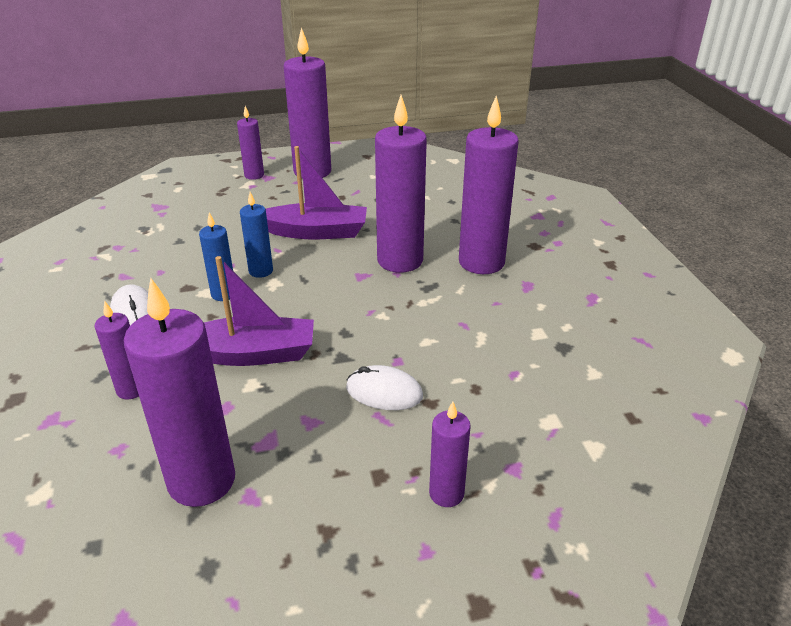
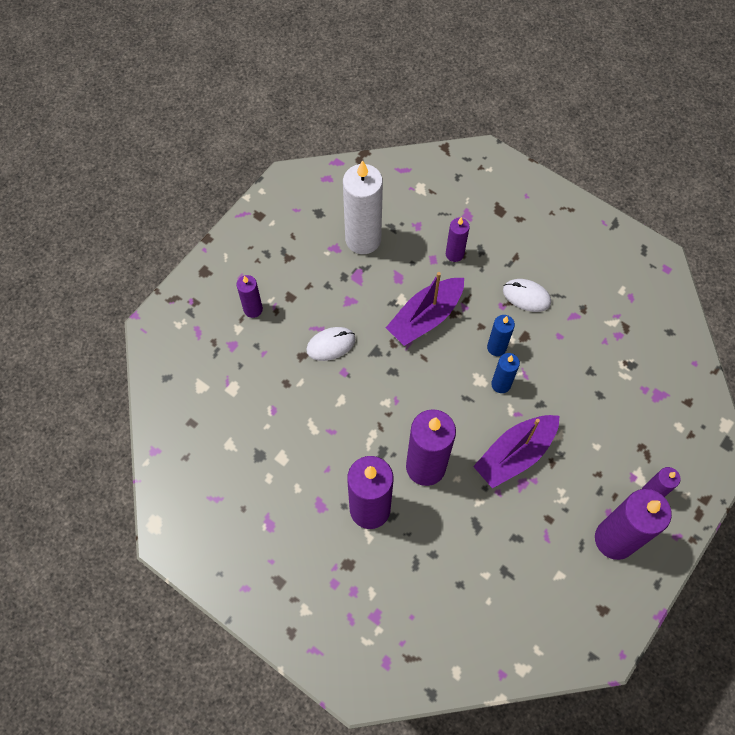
camera: 140 degrees right, 30 degrees up
purple candle [124,278,235,507] -> white candle [343,160,383,254]

